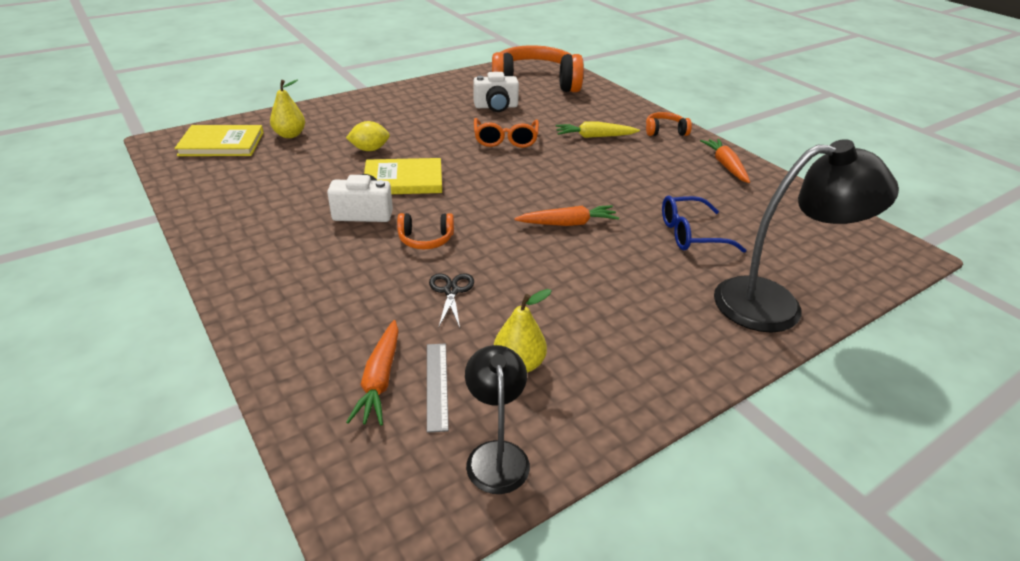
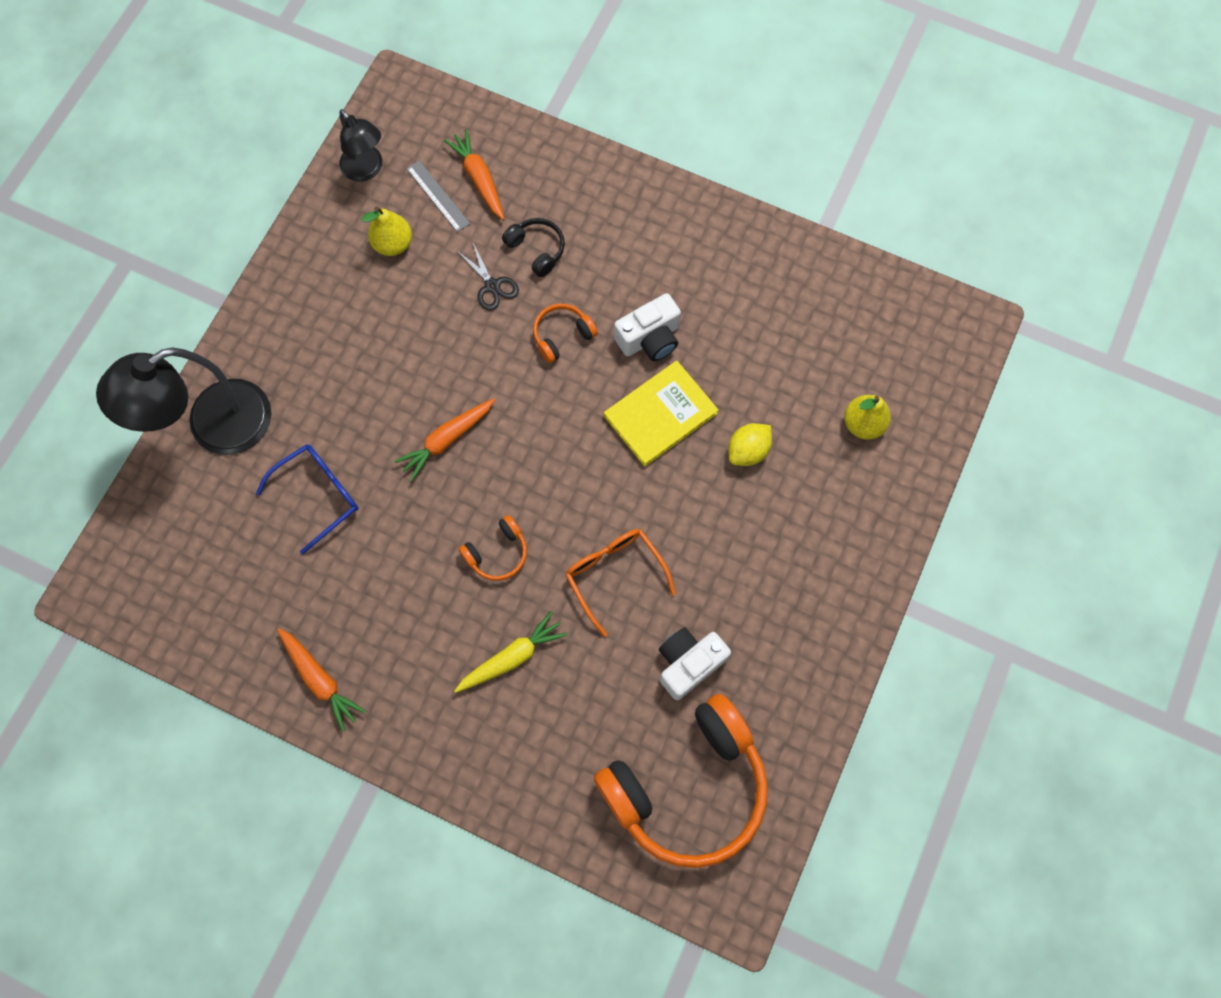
camera: 150 degrees right, 35 degrees up
yellow book [174,125,264,156] -> none
orange headphones [646,112,692,136] -> orange headphones moved to [459,515,527,581]
none -> black headphones [502,218,565,277]

